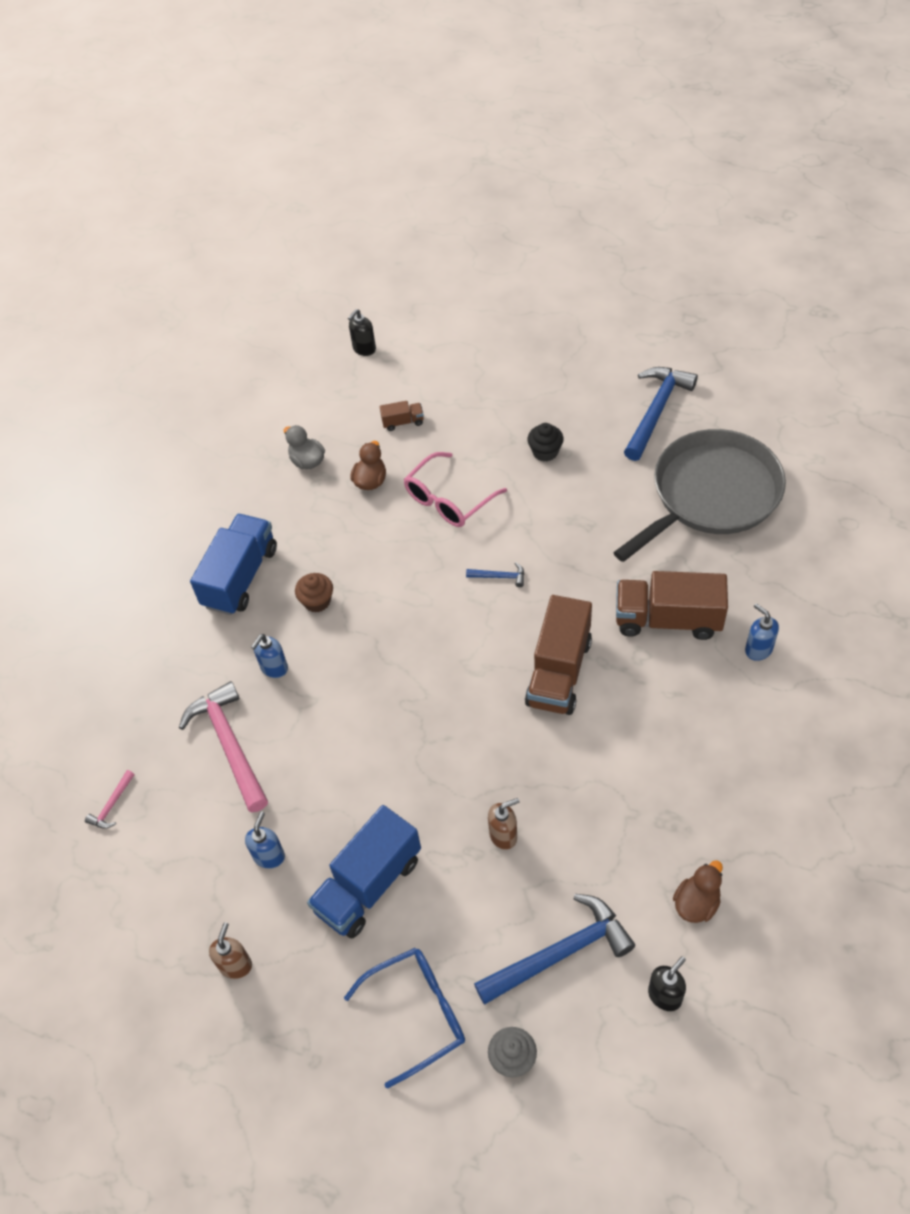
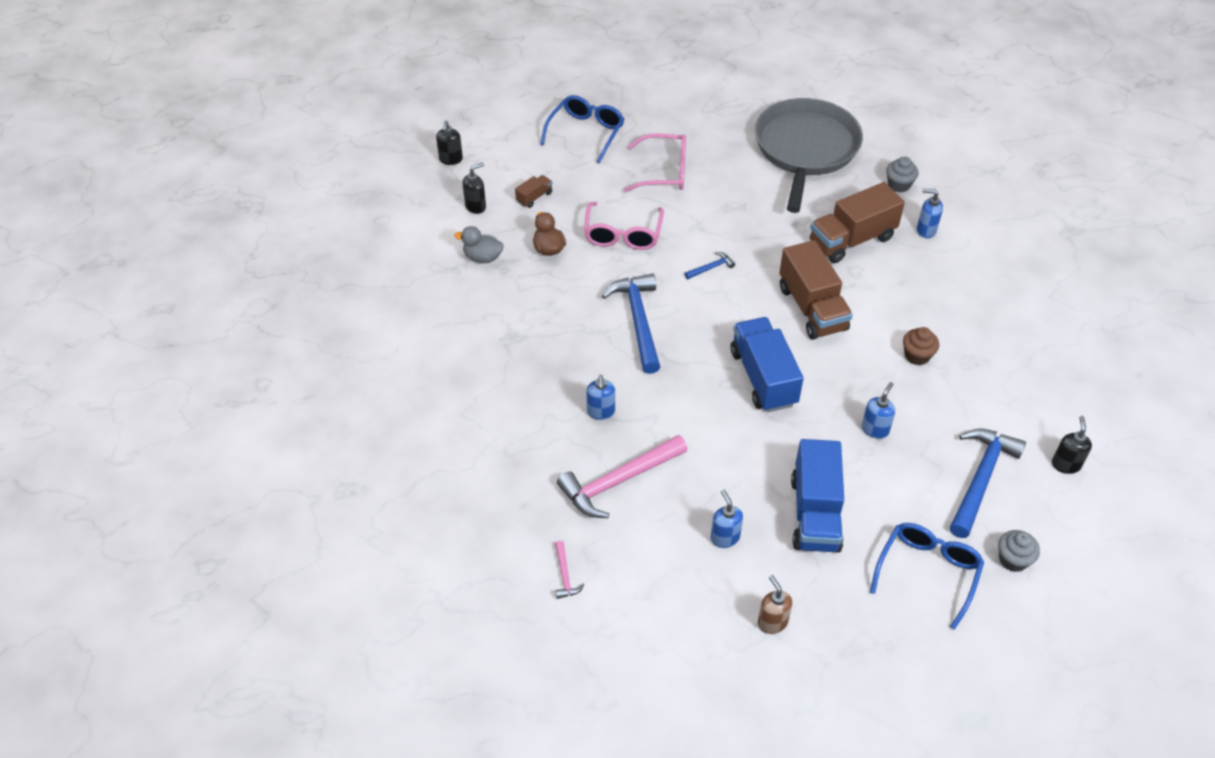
camera: 40 degrees left, 5 degrees down
pink hammer [179,681,268,812] -> pink hammer turned 60 degrees counterclockwise [557,435,687,518]
blue truck [190,514,277,615] -> blue truck moved to [731,317,804,412]
brown cupcake [295,573,333,612] -> brown cupcake moved to [903,327,939,365]
brown soap dispenser [488,798,520,850] -> blue soap dispenser [862,382,895,439]
black cupcake [528,423,564,461] -> pink glasses [624,133,686,192]
blue hammer [624,367,698,461] -> blue hammer moved to [602,274,660,374]
brown duck [673,860,723,923] -> none
none -> black soap dispenser [462,162,486,214]
none -> blue glasses [540,95,625,164]
none -> grey cupcake [886,156,918,193]

